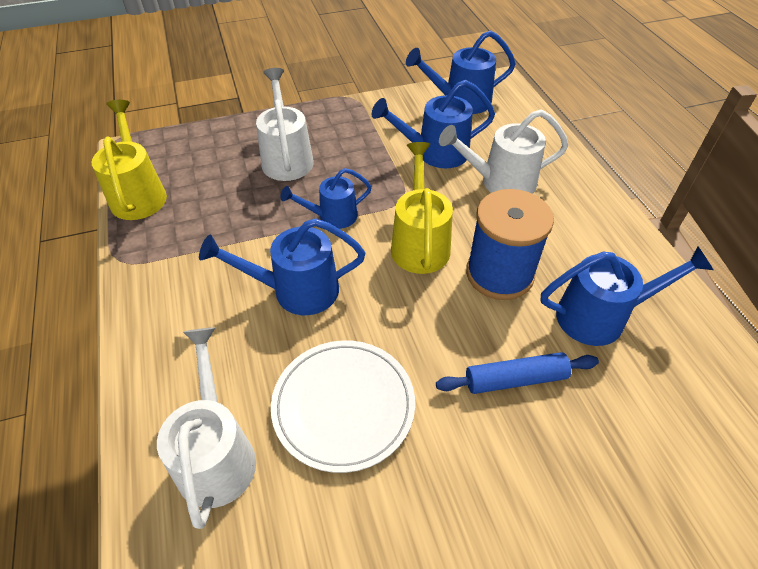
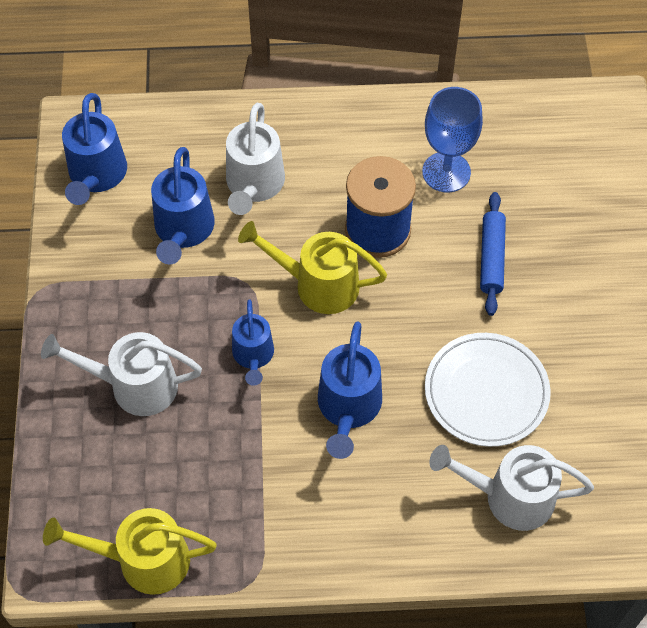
camera: 75 degrees left, 10 degrees up
blue watering can [541,246,713,346] -> blue goblet [422,87,483,192]

